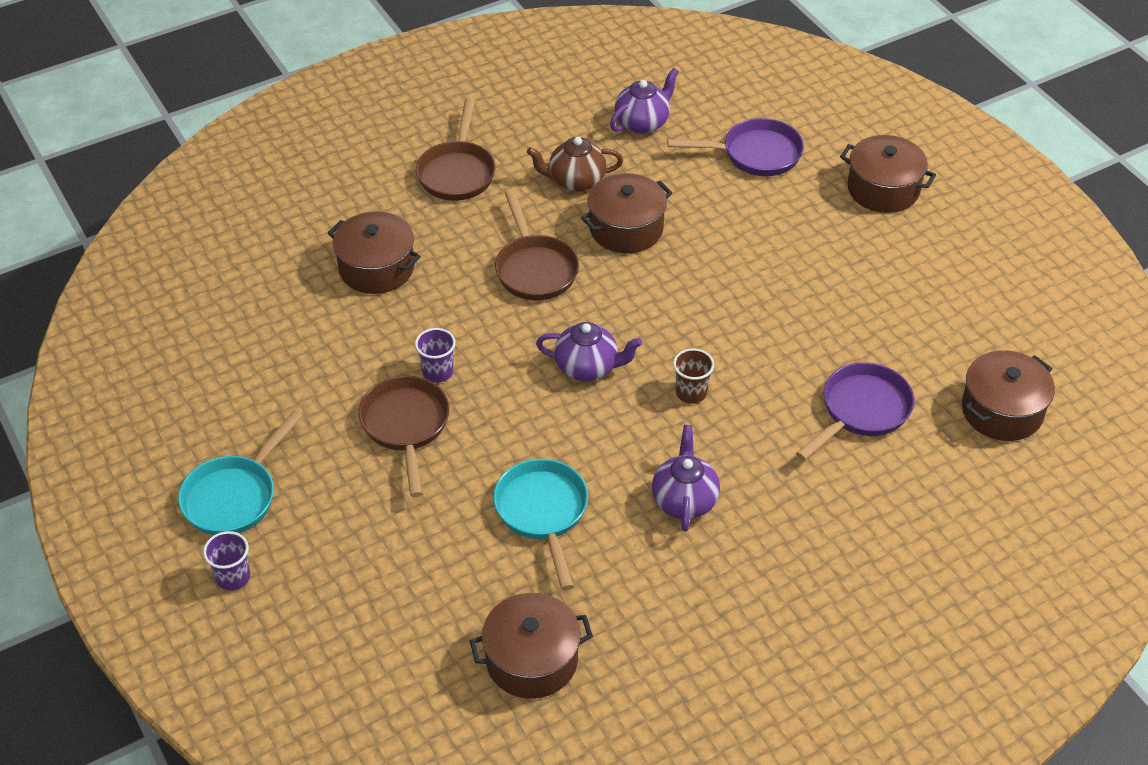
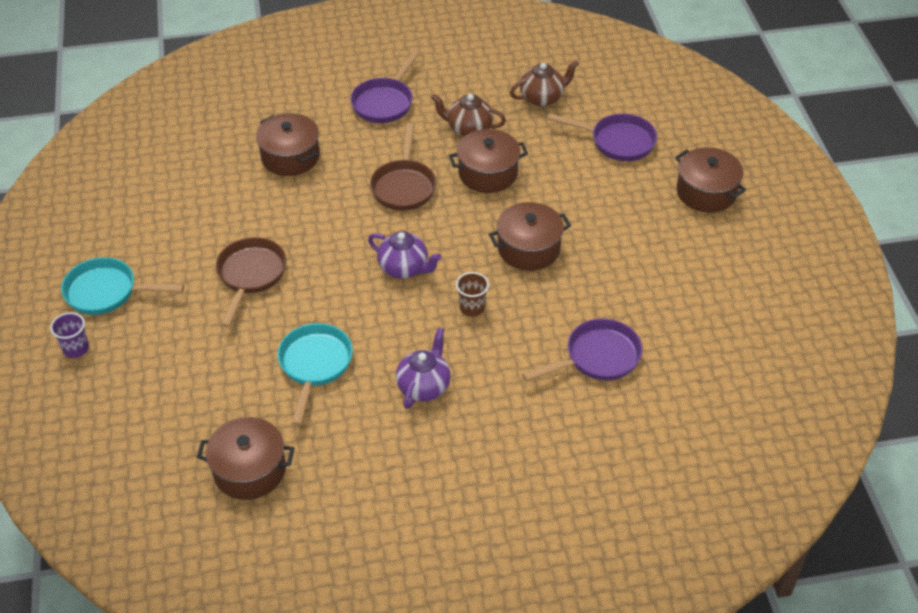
camera: 20 degrees right, 0 degrees up
turquoise pan [178,410,303,535] -> turquoise pan turned 45 degrees clockwise [61,257,184,315]
purple cup [415,328,456,383] -> none
brown pan [416,98,496,201] -> purple pan [350,49,420,123]
purple teapot [610,68,679,134] -> brown teapot [510,60,579,107]
brown pot [962,350,1055,441] -> brown pot moved to [489,202,571,271]

